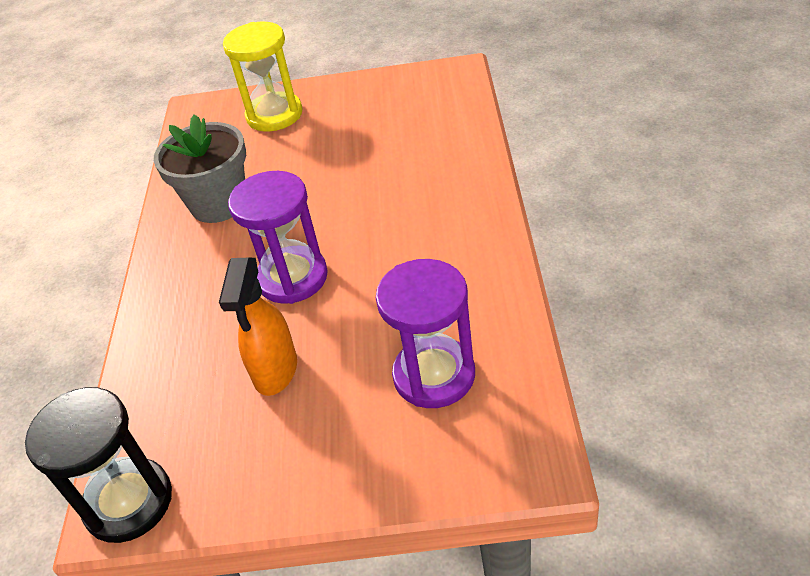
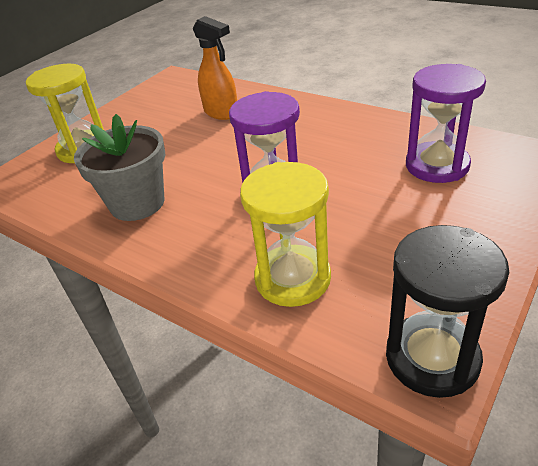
camera: 55 degrees left, 5 degrees down
orange spray bottle [219,258,297,396] -> orange spray bottle moved to [193,16,237,120]
none -> yellow hourglass [240,162,331,307]

